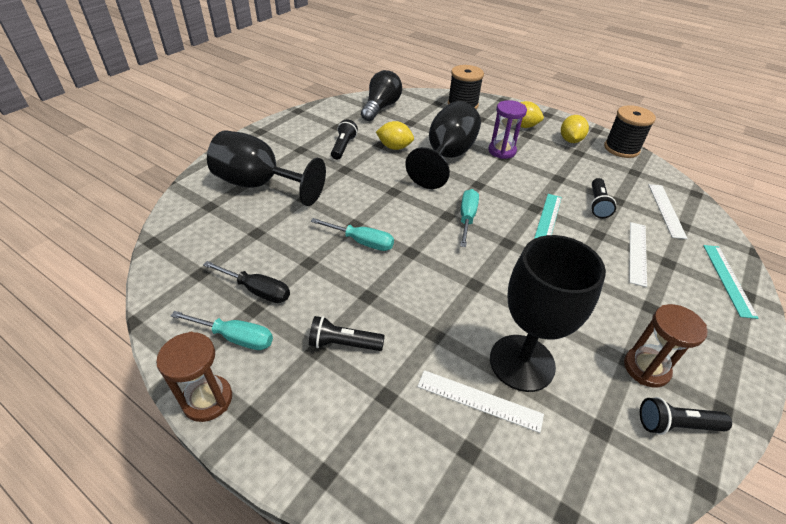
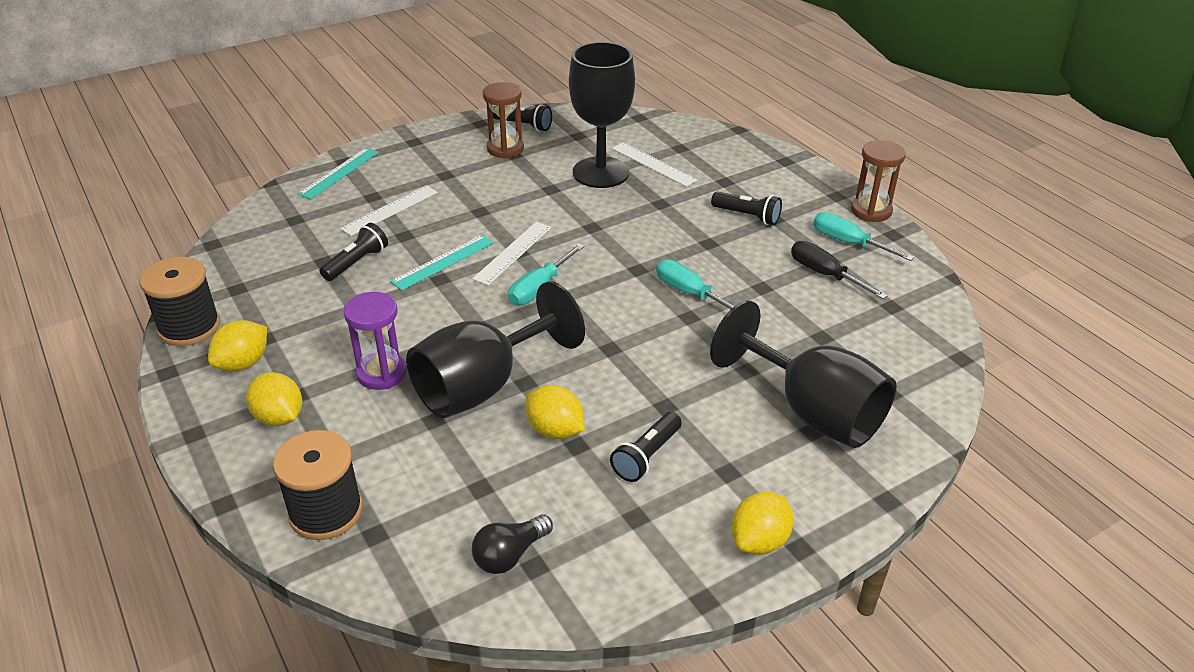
camera: 155 degrees left, 5 degrees down
black light bulb [361,70,402,121] -> black light bulb [472,514,553,574], size x0.62
white ruler [649,184,688,239] -> white ruler moved to [472,222,552,285]
none -> yellow lemon [731,492,794,555]

